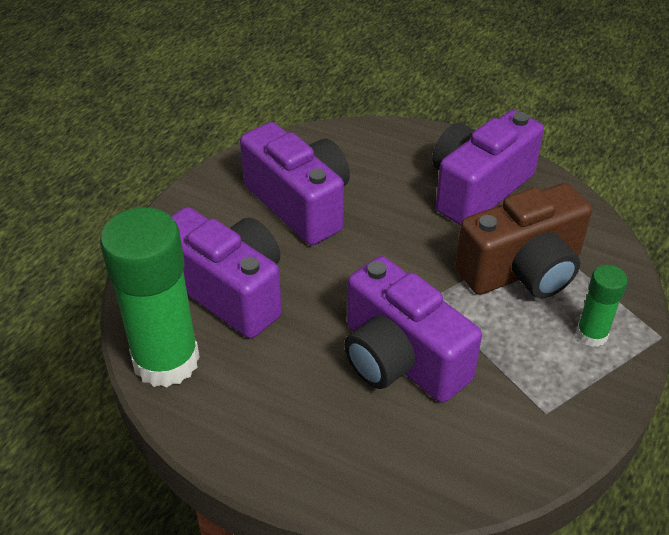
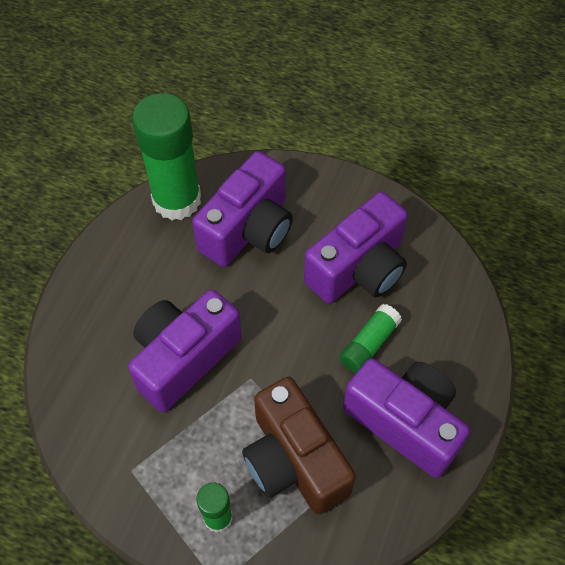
camera: 85 degrees right, 15 degrees up
none -> green glue stick [339,304,402,373]

